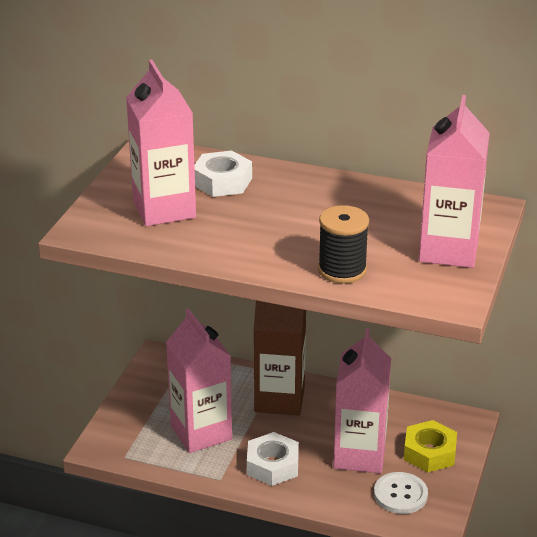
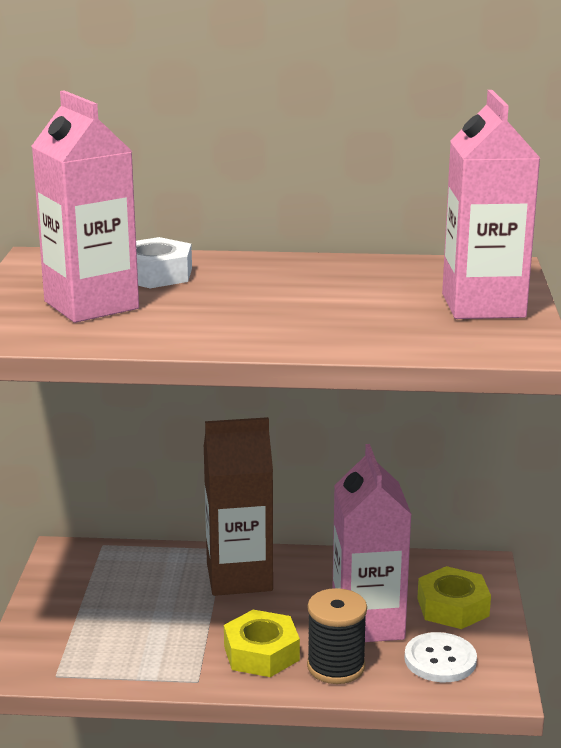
camera: 15 degrees left, 10 degrees down
pink carton [166,308,232,453] -> none
white nut [247,432,299,486] -> yellow nut [224,610,300,677]
black spool [318,205,369,284] -> black spool moved to [307,588,367,684]

